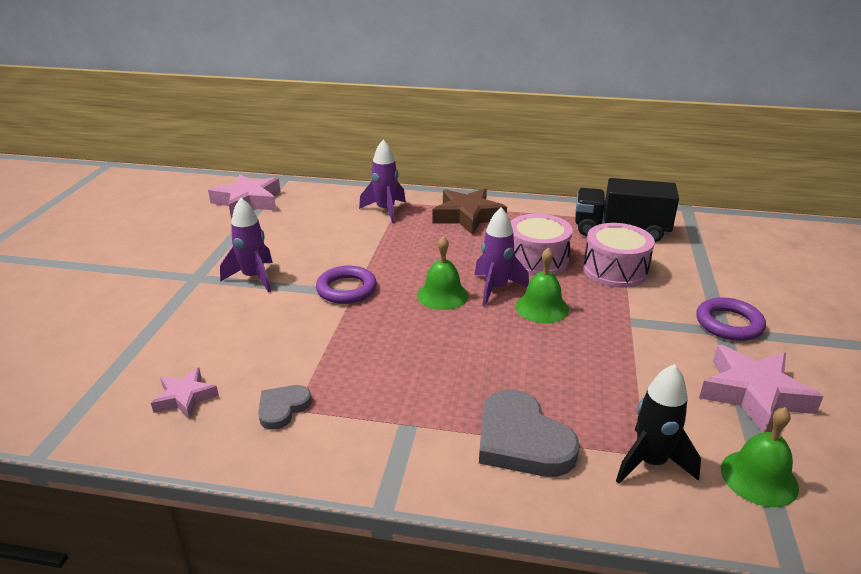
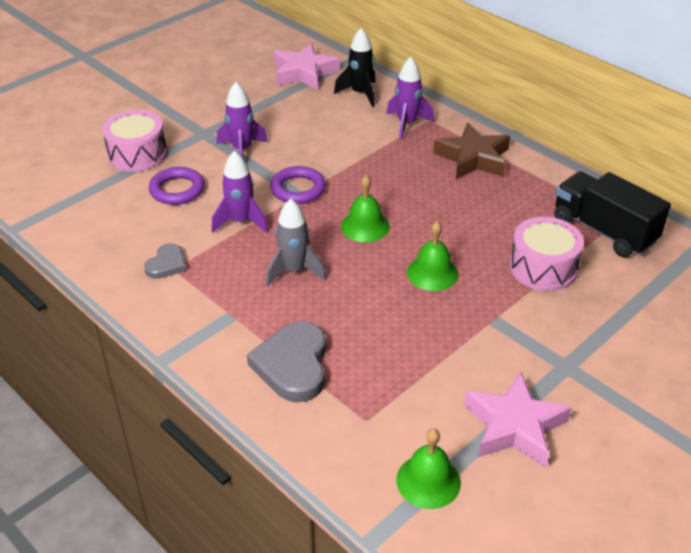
camera: 35 degrees right, 10 degrees up
pink star [151,368,219,419] -> none
grey heart [258,385,312,430] -> grey heart turned 135 degrees clockwise [144,243,186,279]
purple rocket [475,207,529,306] -> purple rocket moved to [211,151,269,233]
pink drum [510,214,573,276] -> pink drum moved to [102,110,167,172]
black rocket [616,364,701,484] -> black rocket moved to [334,28,375,107]
purple ring [696,297,766,341] -> purple ring moved to [149,167,205,205]
none -> grey rocket [266,199,326,287]

